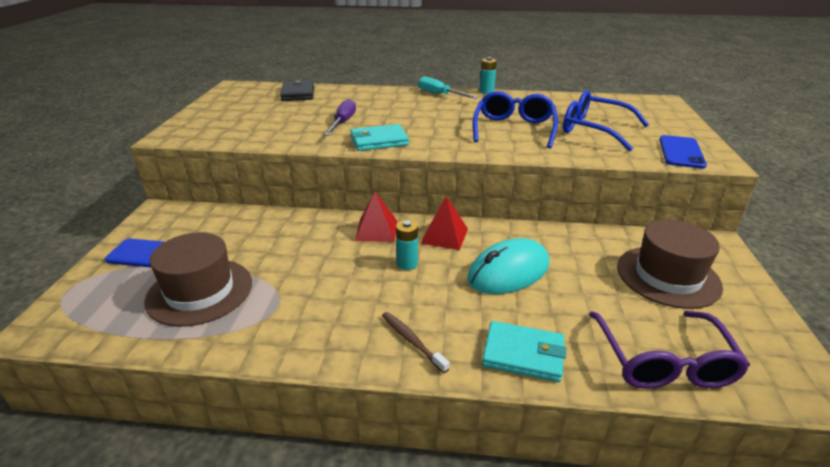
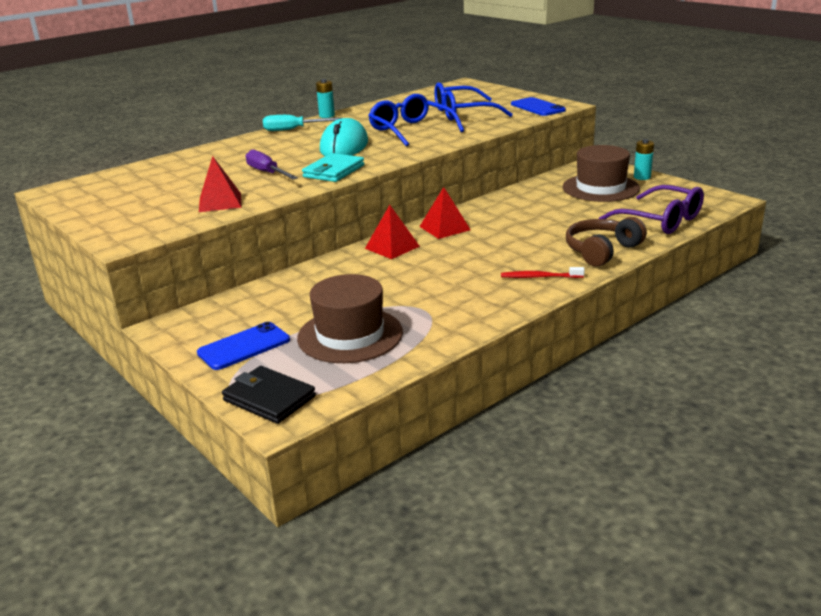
camera: 45 degrees left, 5 degrees down
black wallet [280,79,314,101] -> black wallet moved to [222,366,316,424]
brown toothbrush [382,312,450,373] -> red toothbrush [501,267,585,278]
turquoise battery [396,220,418,270] -> turquoise battery moved to [634,139,654,180]
turquoise mouse [467,238,549,294] -> turquoise mouse moved to [320,118,368,156]
turquoise wallet [482,321,566,382] -> brown headphones [566,217,647,267]
none -> red pyramid [199,156,242,212]

